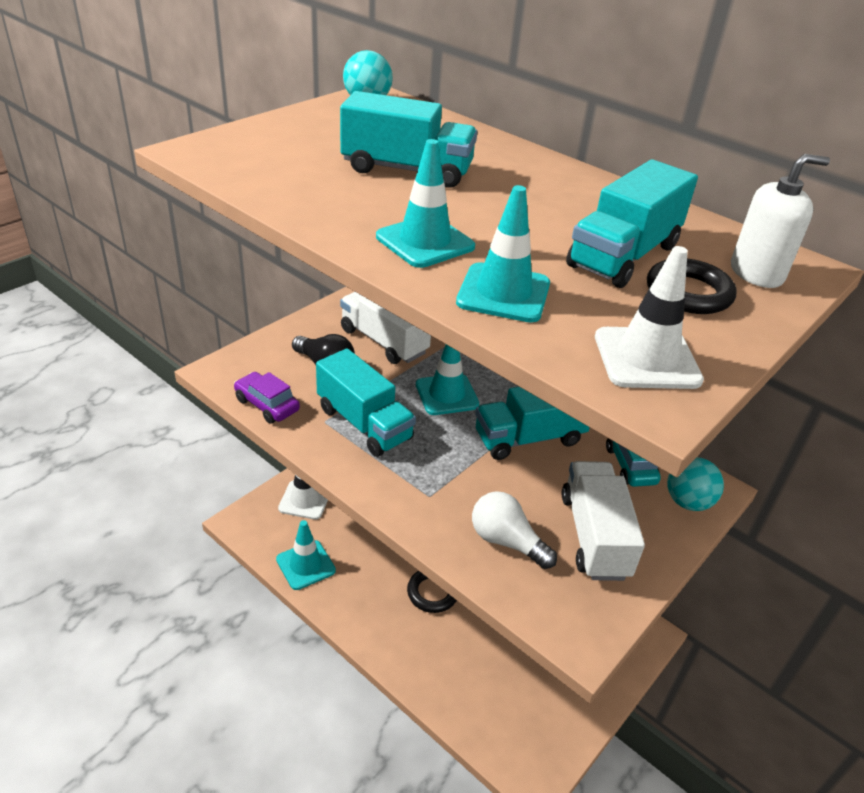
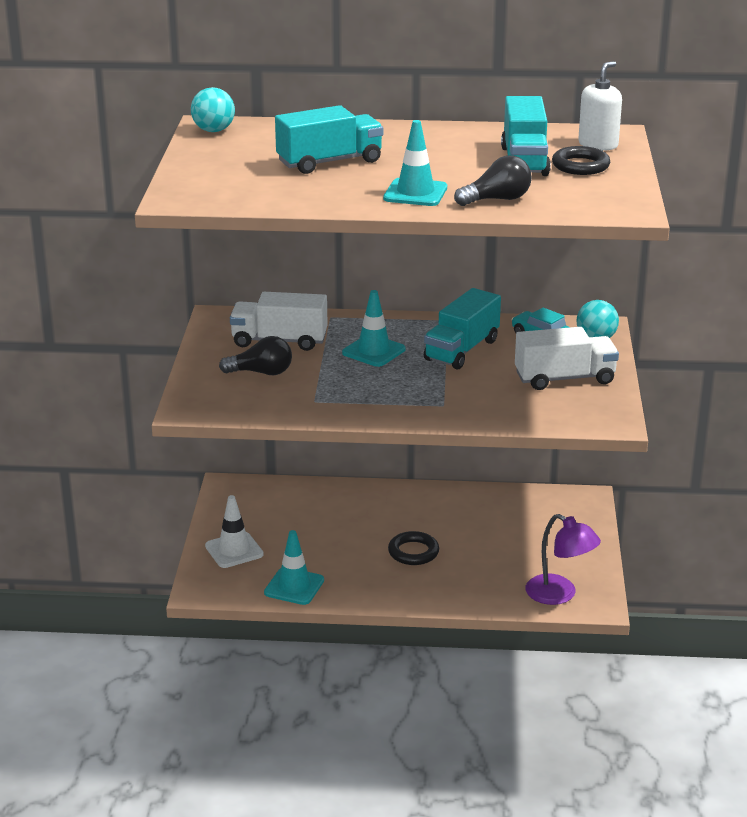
camera: 35 degrees left, 10 degrees down
purple car [234,372,300,424] -> none
turquoise truck [316,348,416,457] -> none
turquoise traffic cone [456,185,550,323] -> black light bulb [454,155,532,206]
white light bulb [472,491,557,569] -> none
white truck [562,461,645,581] -> white truck turned 120 degrees clockwise [515,327,619,390]
white traffic cone [595,246,704,389] -> none
none -> purple lamp [526,514,601,605]

